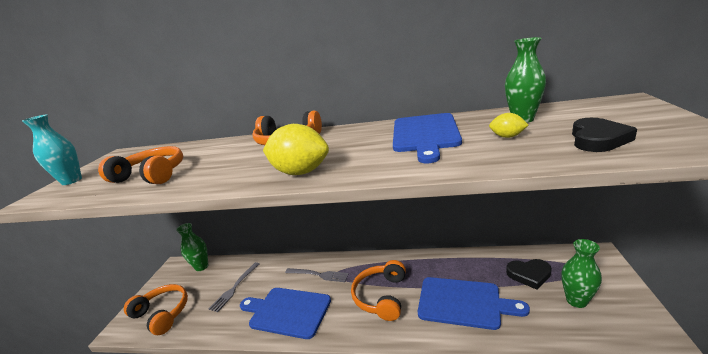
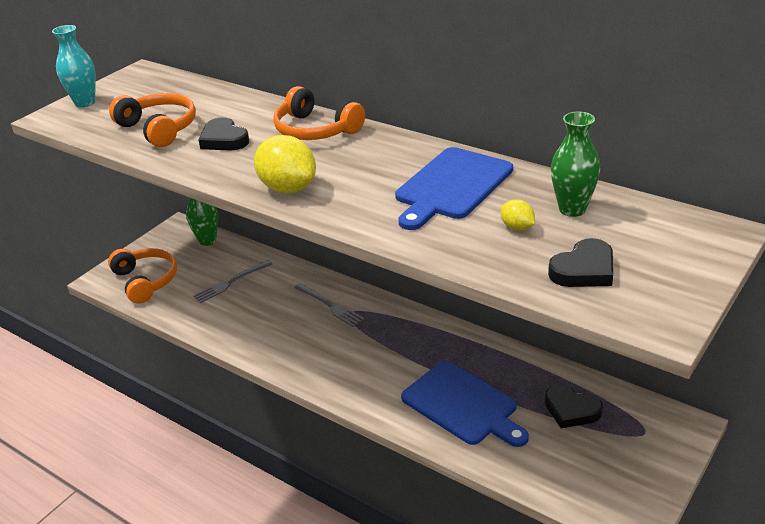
camera: 25 degrees right, 10 degrees up
blue cutting board [240,288,331,339] -> none
orange headphones [351,260,406,321] -> none
green vase [561,239,602,308] -> none
none -> black heart [199,117,249,151]

